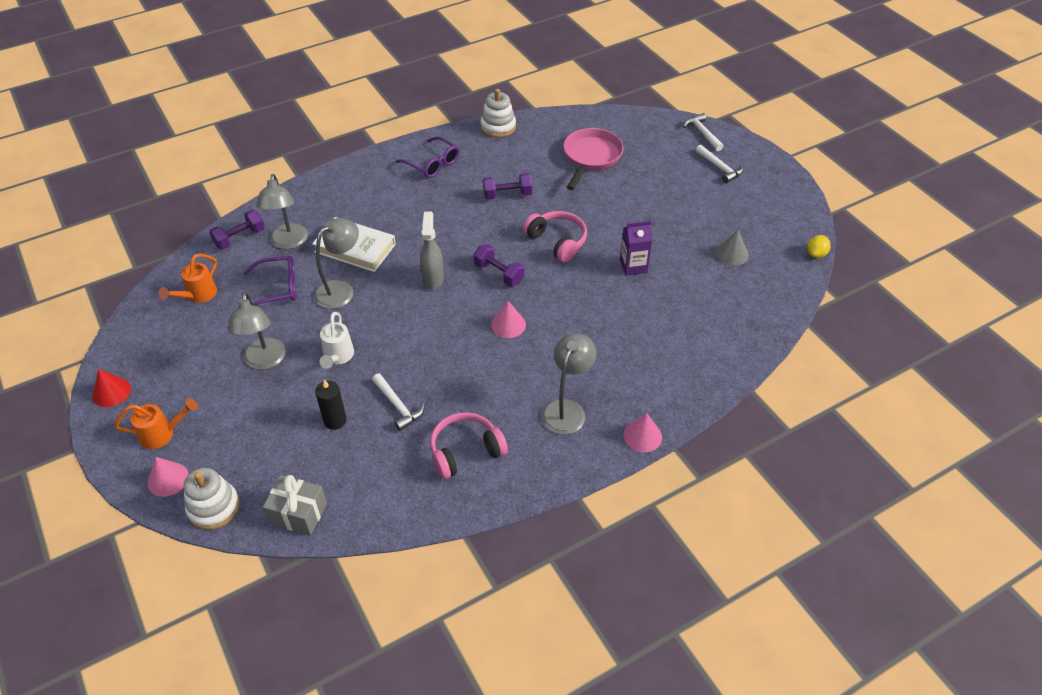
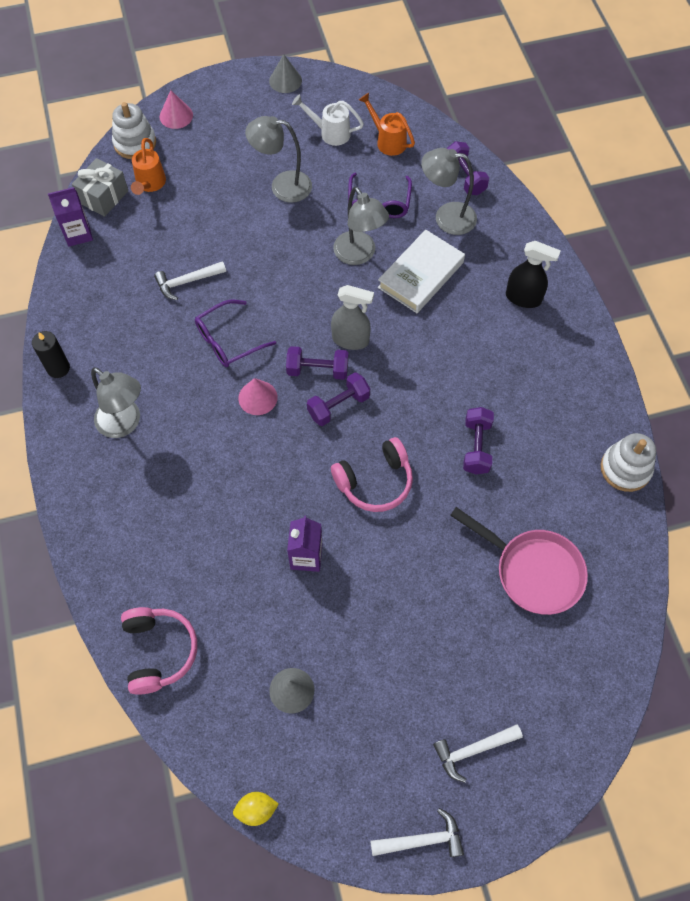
camera: 105 degrees right, 15 degrees up
red cone [92,369,131,407] -> grey cone [269,54,302,93]
orange watering can [114,398,198,449] -> orange watering can moved to [131,138,166,195]
black candle [315,380,347,430] -> black candle moved to [32,331,70,378]
white watering can [319,312,354,369] -> white watering can moved to [292,94,364,146]
purple glasses [395,136,459,178] -> purple glasses moved to [195,299,276,367]
pink headphones [430,412,508,479] -> pink headphones moved to [121,607,197,695]
pink cone [624,413,662,452] -> none
white hammer [683,113,724,151] -> white hammer moved to [370,808,464,857]
yellow lemon [807,235,831,258] -> yellow lemon turned 60 degrees counterclockwise [233,792,279,826]
none -> purple carton [48,187,93,247]
none -> purple dumbbell [286,346,348,380]
none -> black spray bottle [506,241,561,308]

